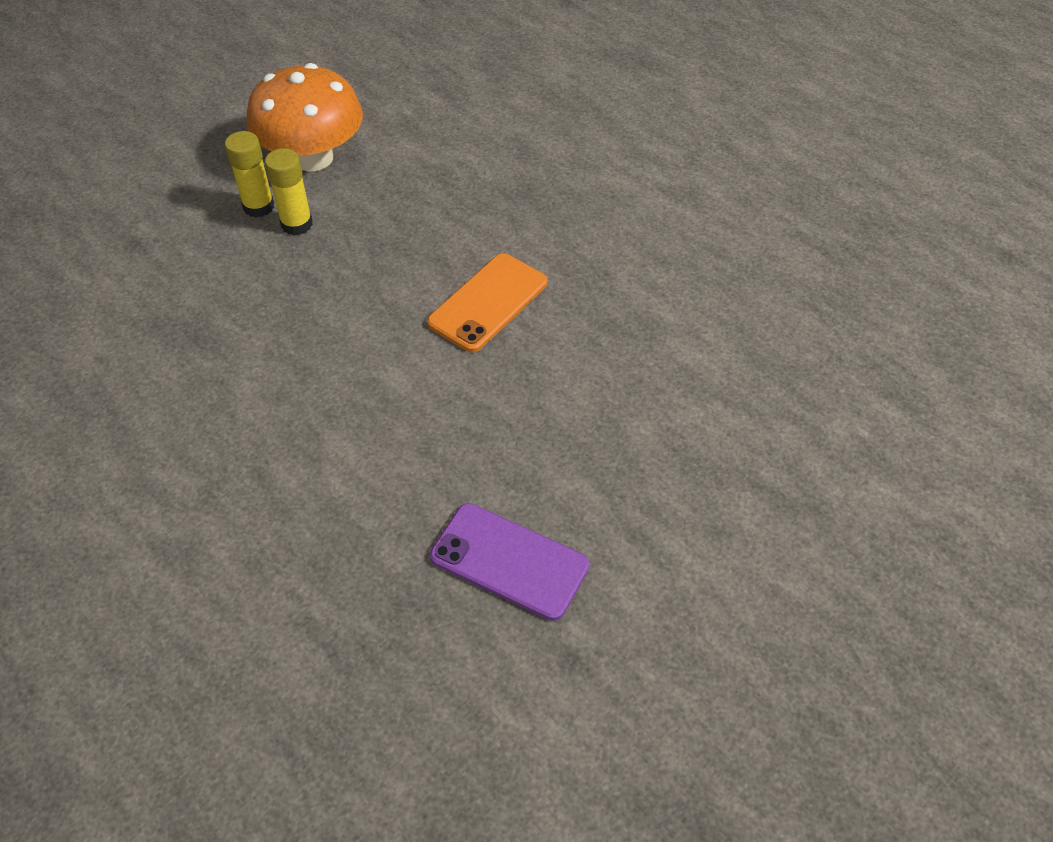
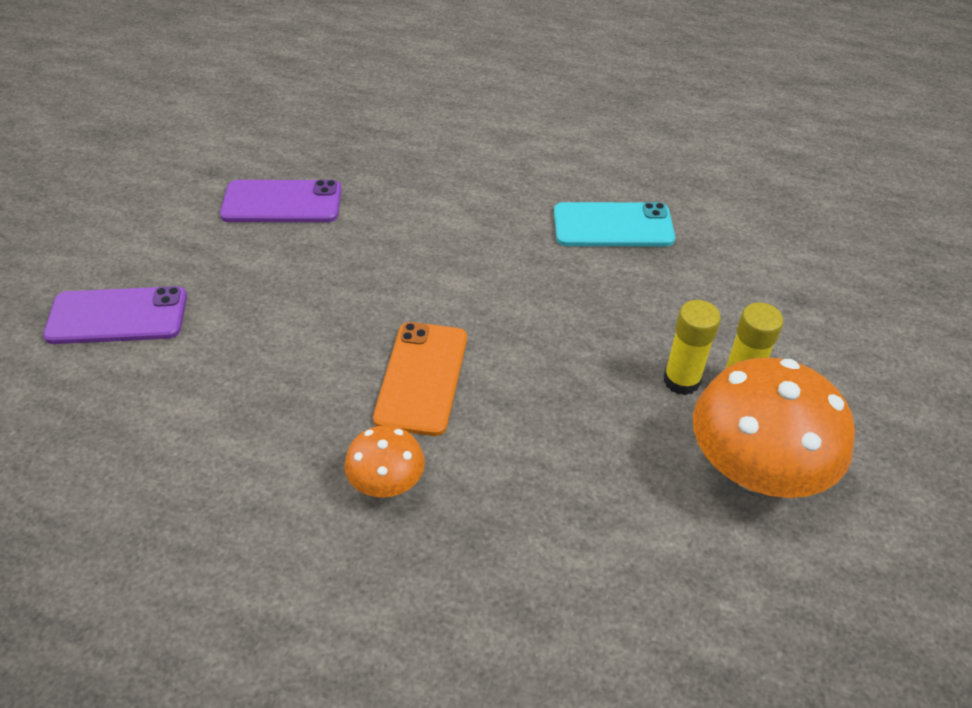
camera: 150 degrees right, 5 degrees down
none -> purple phone [43,286,187,344]
none -> orange mushroom [344,425,425,498]
none -> turquoise phone [554,202,675,246]

